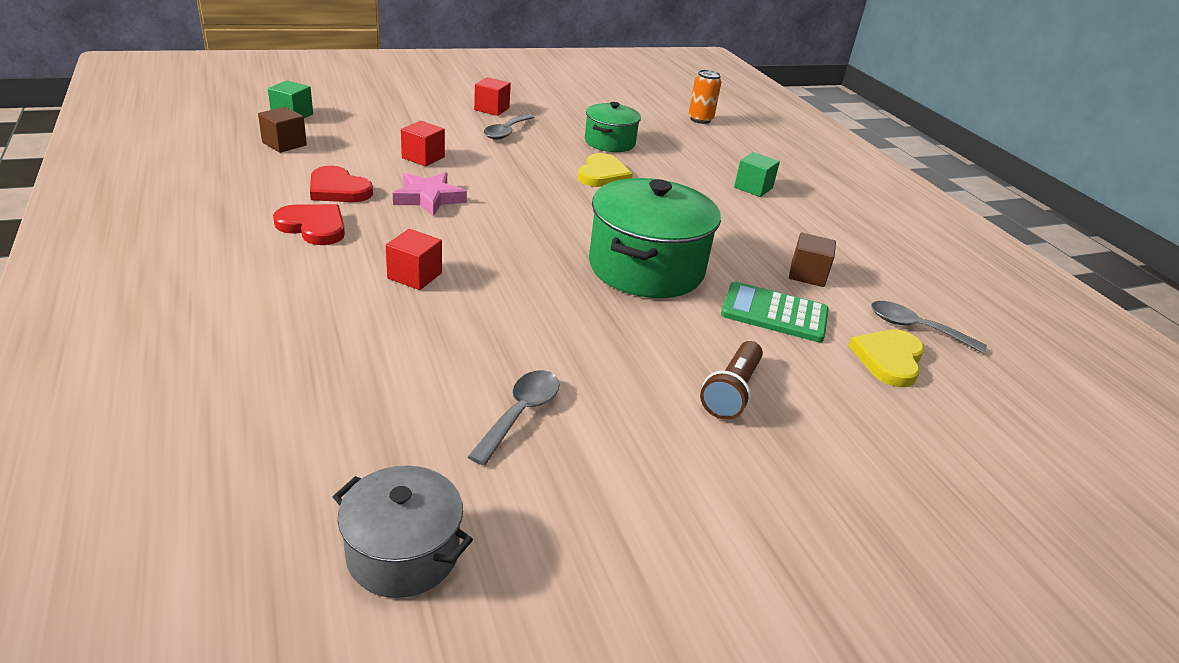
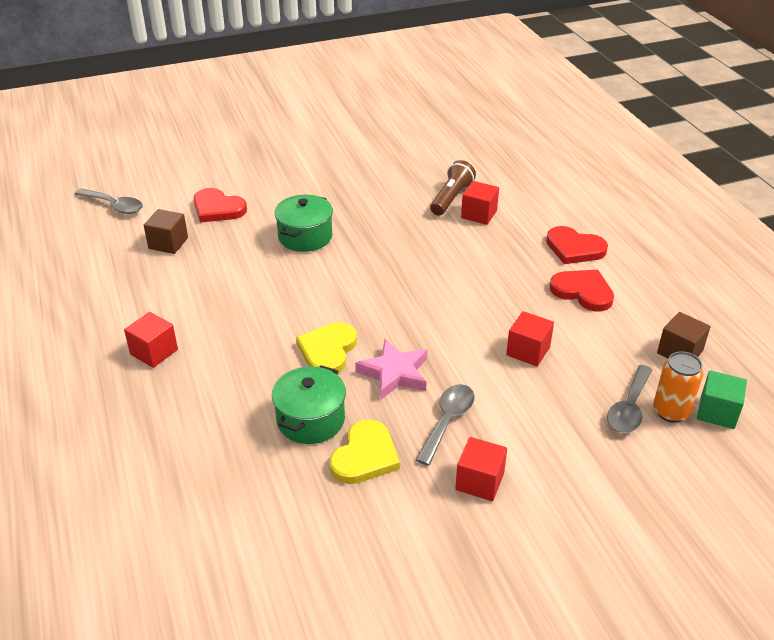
camera: 175 degrees left, 5 degrees up
grey pot [333,465,473,598] -> none
pink star [393,172,467,216] -> pink star moved to [355,339,427,400]
grey spoon [468,370,560,466] -> grey spoon moved to [607,365,652,433]
green pot [589,178,721,298] -> green pot [274,195,333,252], size x0.58
orange can [689,70,721,124] -> orange can moved to [653,351,703,423]
brown flashlight [700,341,763,420] -> brown flashlight moved to [430,160,476,216]
green calculator [721,282,829,342] -> red heart [194,188,247,223]
green cube [734,152,780,197] -> red cube [124,312,178,368]
yellow heart [849,329,924,387] -> yellow heart moved to [329,419,400,484]

